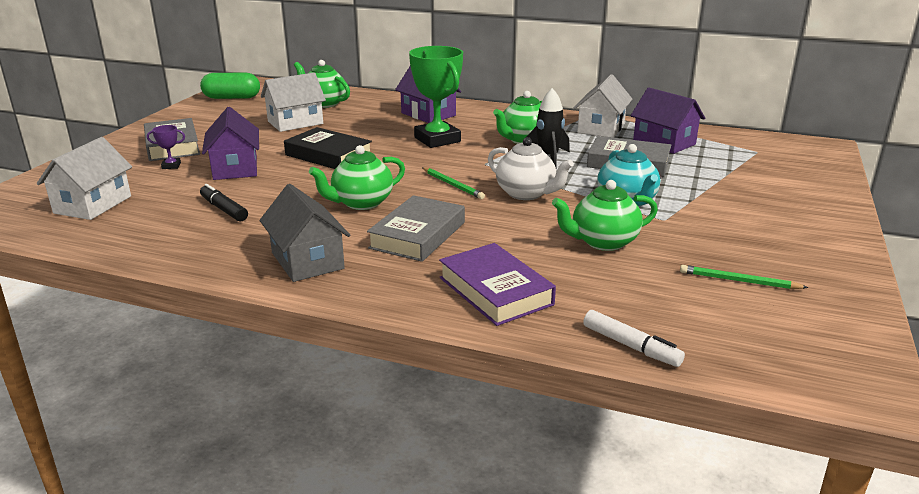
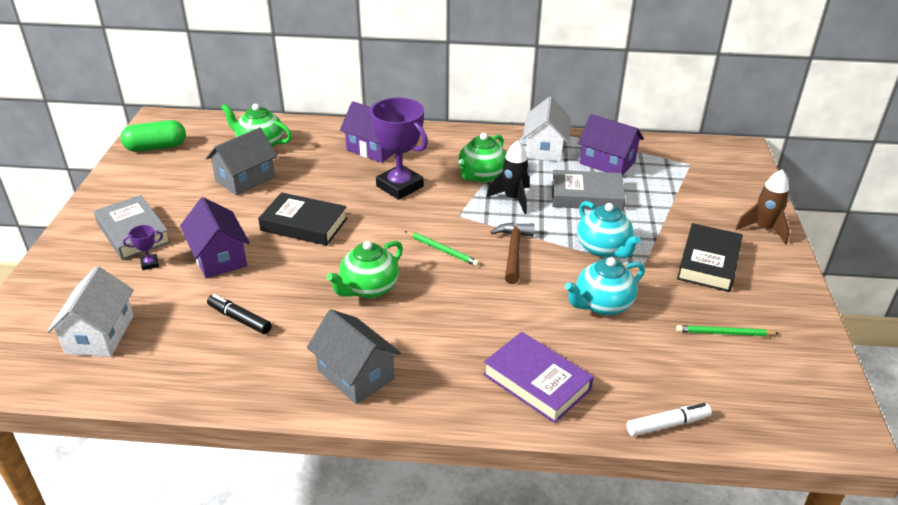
camera: 15 degrees left, 10 degrees up
white house [261,73,326,132] -> grey house [206,127,277,195]
grey book [367,195,465,262] -> none
green trophy [409,46,463,148] -> purple trophy [370,98,428,200]
white teapot [488,137,574,200] -> brown hammer [491,223,535,284]
green teapot [552,180,658,251] -> turquoise teapot [565,257,645,315]
white marker [583,310,685,367] -> white marker turned 45 degrees counterclockwise [627,403,712,436]
none -> black book [677,223,743,292]
none -> brown rocket [735,170,790,245]

